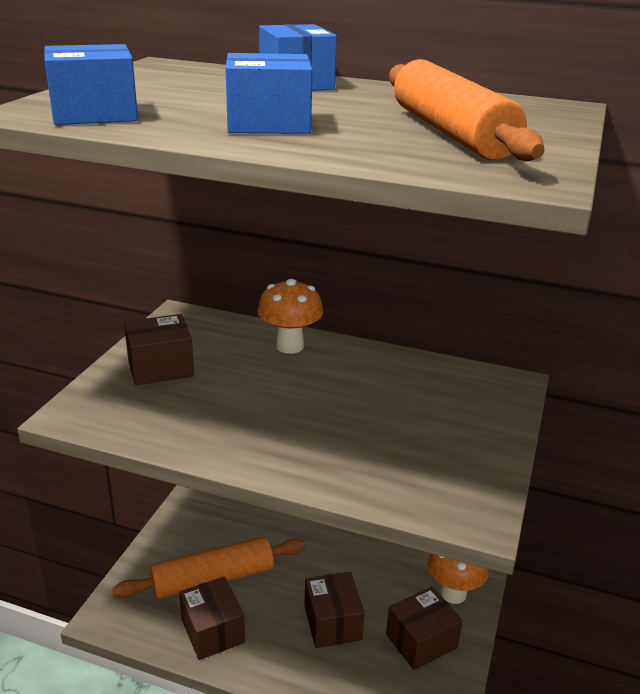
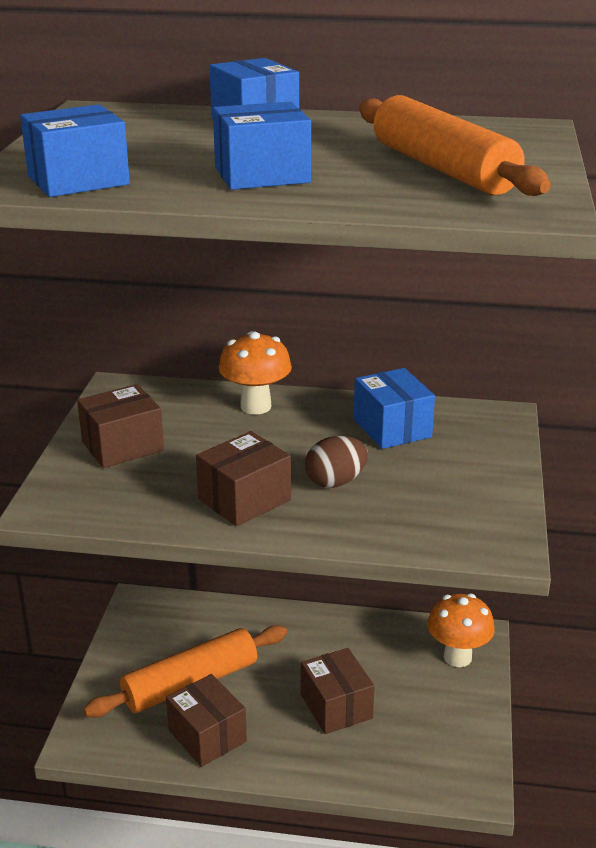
camera: 10 degrees left, 0 degrees up
brown box [386,587,463,670] -> brown box moved to [196,431,291,526]
none -> brown egg [305,436,368,488]
none -> blue box [354,368,435,449]

